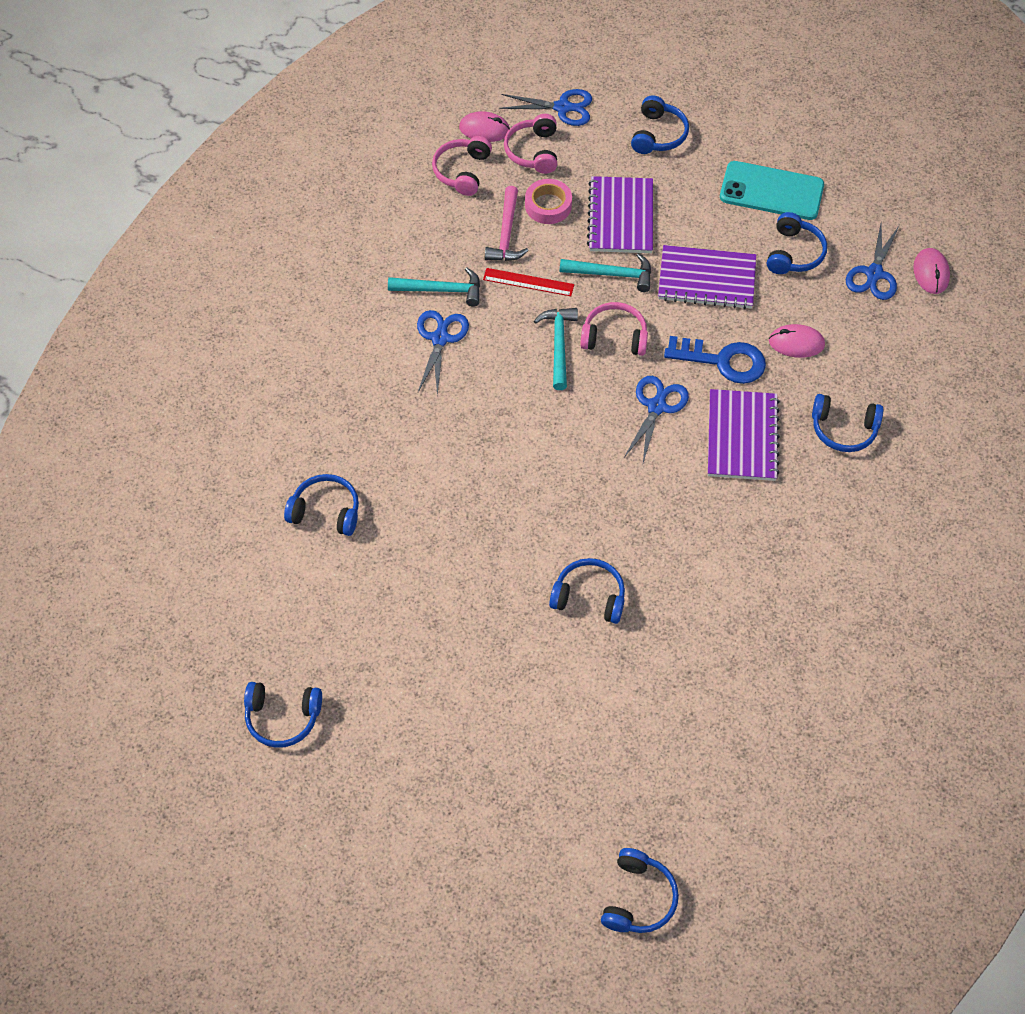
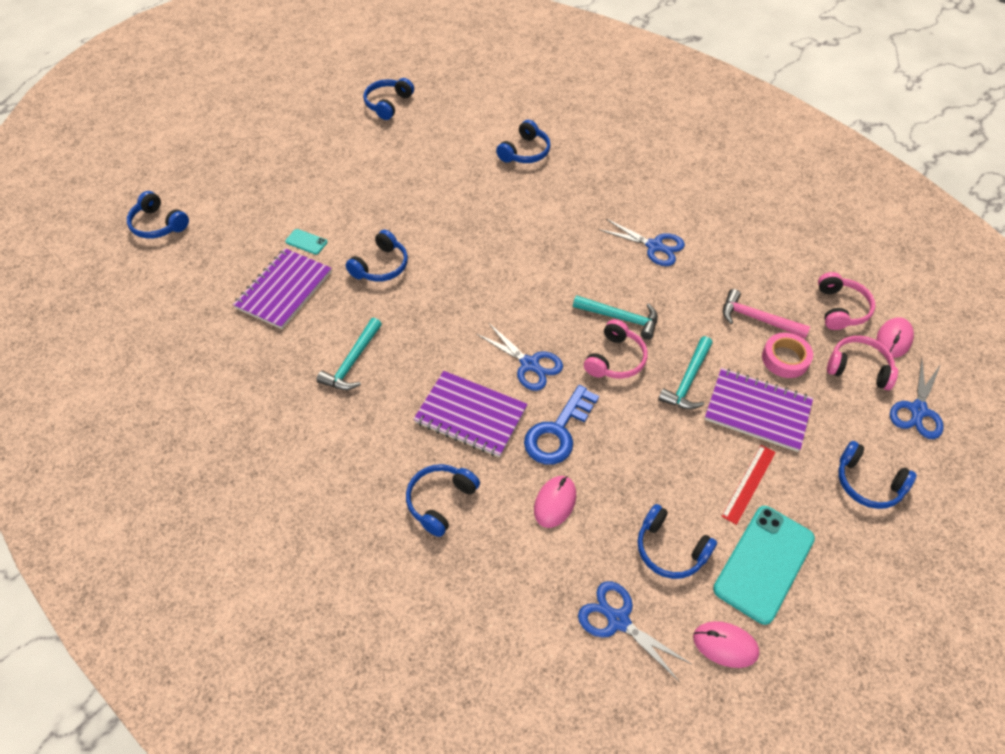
camera: 110 degrees right, 5 degrees down
turquoise hammer [388,267,480,307] -> turquoise hammer moved to [317,318,382,390]
pink headphones [432,136,492,196] -> pink headphones turned 60 degrees clockwise [818,272,875,330]
red ruler [483,268,574,296] -> red ruler moved to [722,445,776,525]
purple notebook [658,245,756,309] -> purple notebook moved to [233,248,332,329]
pink mouse [913,248,950,294] -> pink mouse moved to [693,621,759,668]
none -> turquoise phone [285,229,327,255]

